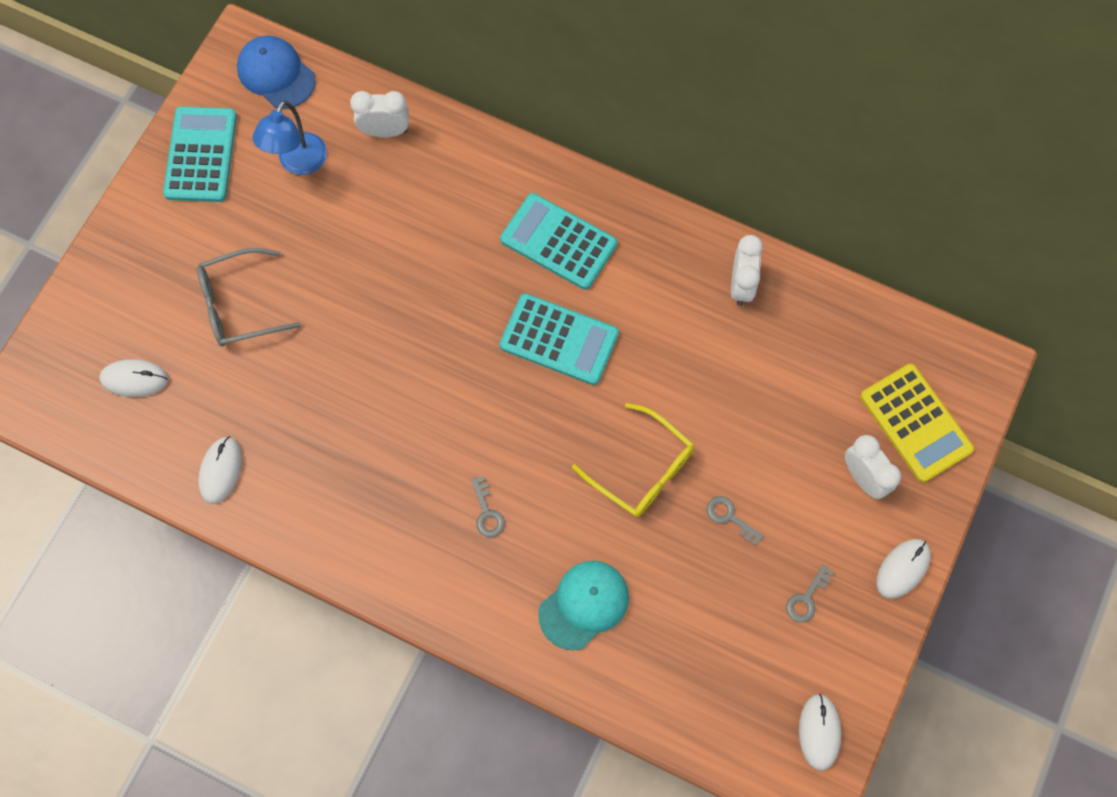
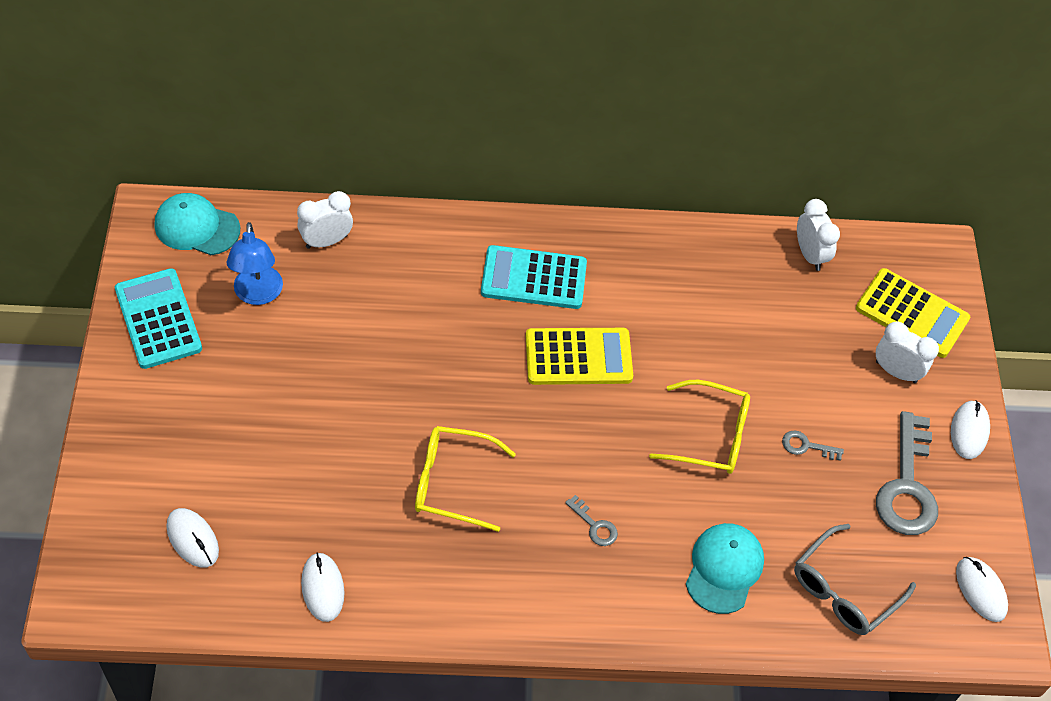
camera: 30 degrees left, 15 degrees down
white mouse [99,359,168,397] -> white mouse turned 75 degrees clockwise [167,508,219,568]
grey glasses [197,248,301,346] -> grey glasses moved to [794,524,916,635]
blue cap [237,35,316,109] -> turquoise cap [155,193,240,255]
turquoise calculator [499,293,619,385] -> yellow calculator [526,328,633,385]
white clock [731,235,763,306] -> white clock moved to [797,199,840,271]
grey key [786,564,834,623] -> grey key [876,411,938,535], size x2.24
none -> yellow glasses [415,426,516,532]

